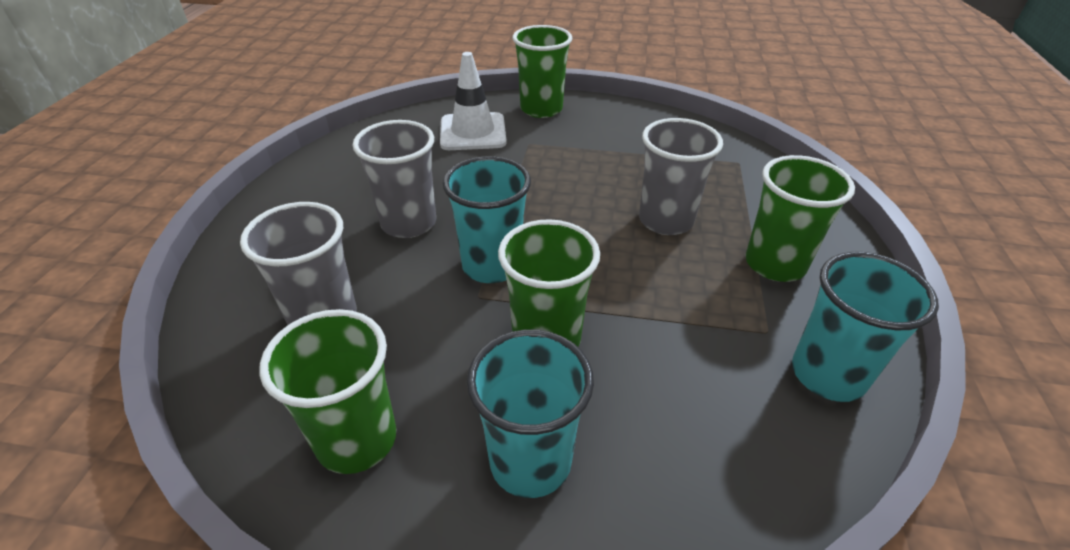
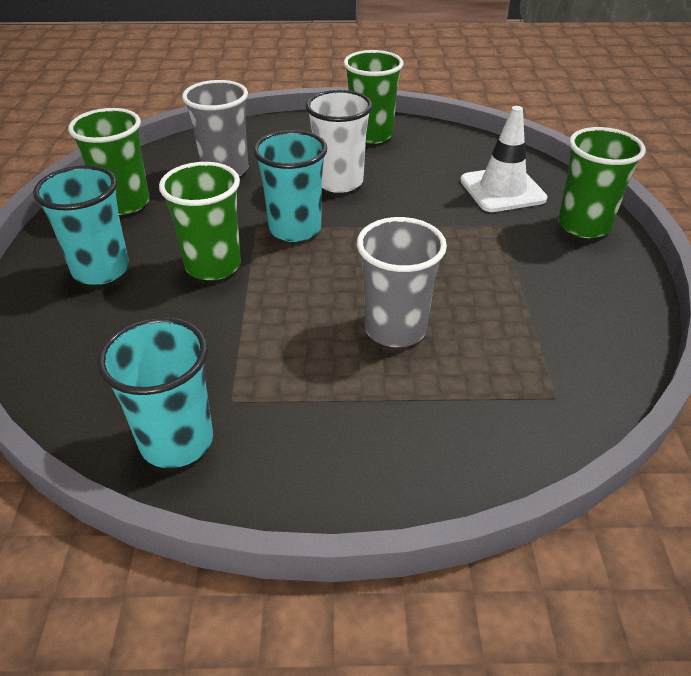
camera: 80 degrees right, 0 degrees up
grey cup [353,120,436,238] -> white cup [306,90,373,193]
green cup [746,155,855,282] -> green cup moved to [344,50,404,144]

